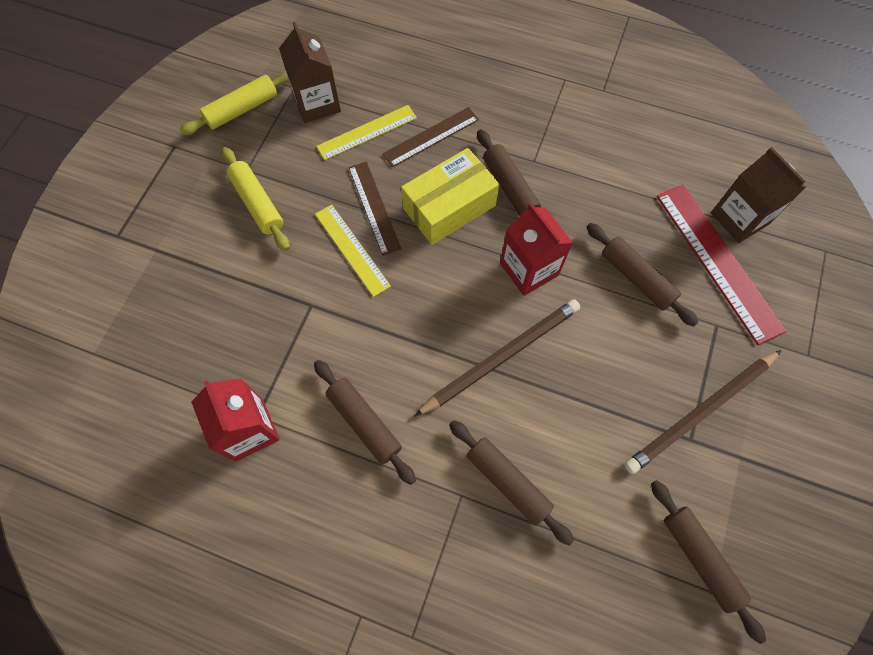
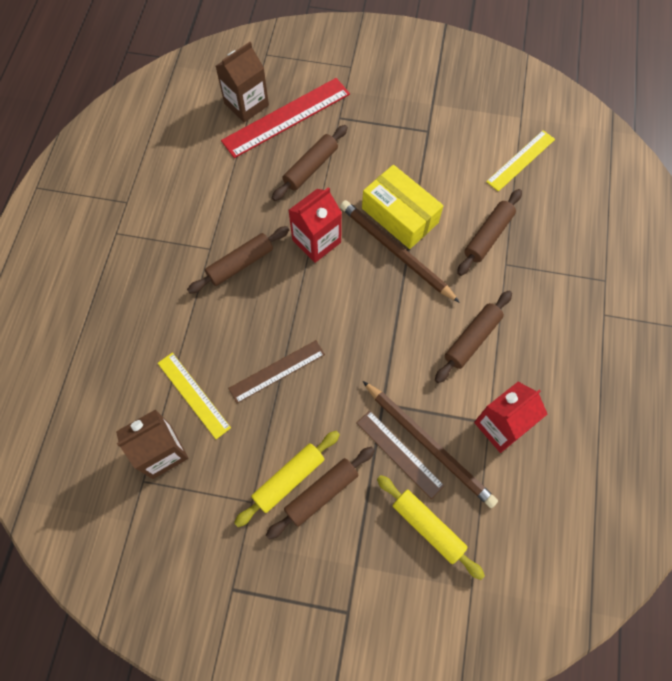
camera: 100 degrees left, 0 degrees up
yellow rolling pin [179,70,289,135] -> yellow rolling pin moved to [377,475,485,580]
yellow ruler [315,204,391,297] -> yellow ruler moved to [486,130,555,192]
brown ruler [382,107,479,167] -> brown ruler moved to [357,410,444,499]
yellow box [401,148,499,245] -> yellow box moved to [362,165,443,249]
brown pencil [624,350,781,474] -> brown pencil moved to [363,381,498,508]
brown rolling pin [651,480,766,644] -> brown rolling pin moved to [266,447,375,540]

